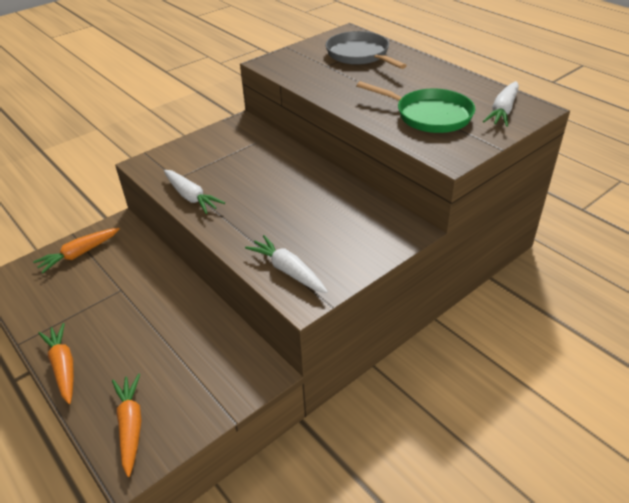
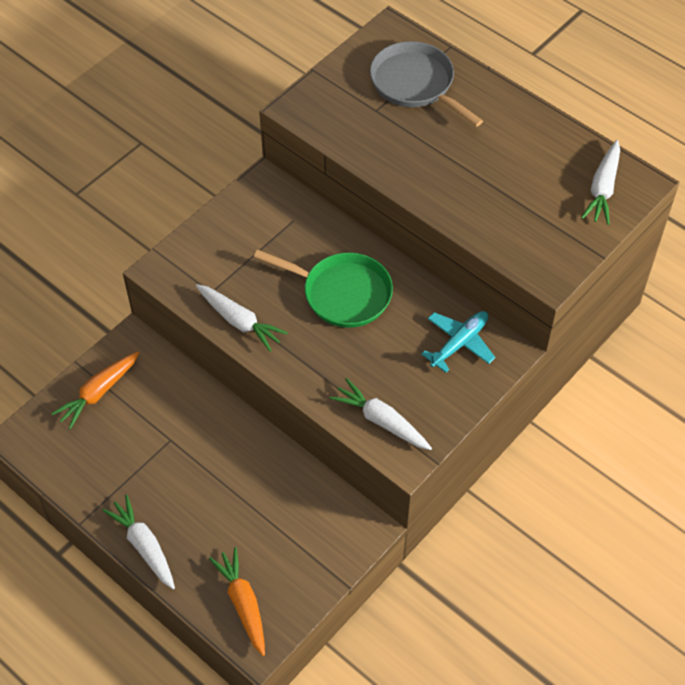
camera: 10 degrees left, 15 degrees up
orange carrot [38,323,74,404] -> white carrot [102,495,175,589]
green pan [357,81,475,133] -> green pan moved to [254,250,393,328]
none -> turquoise plane [421,311,495,373]

